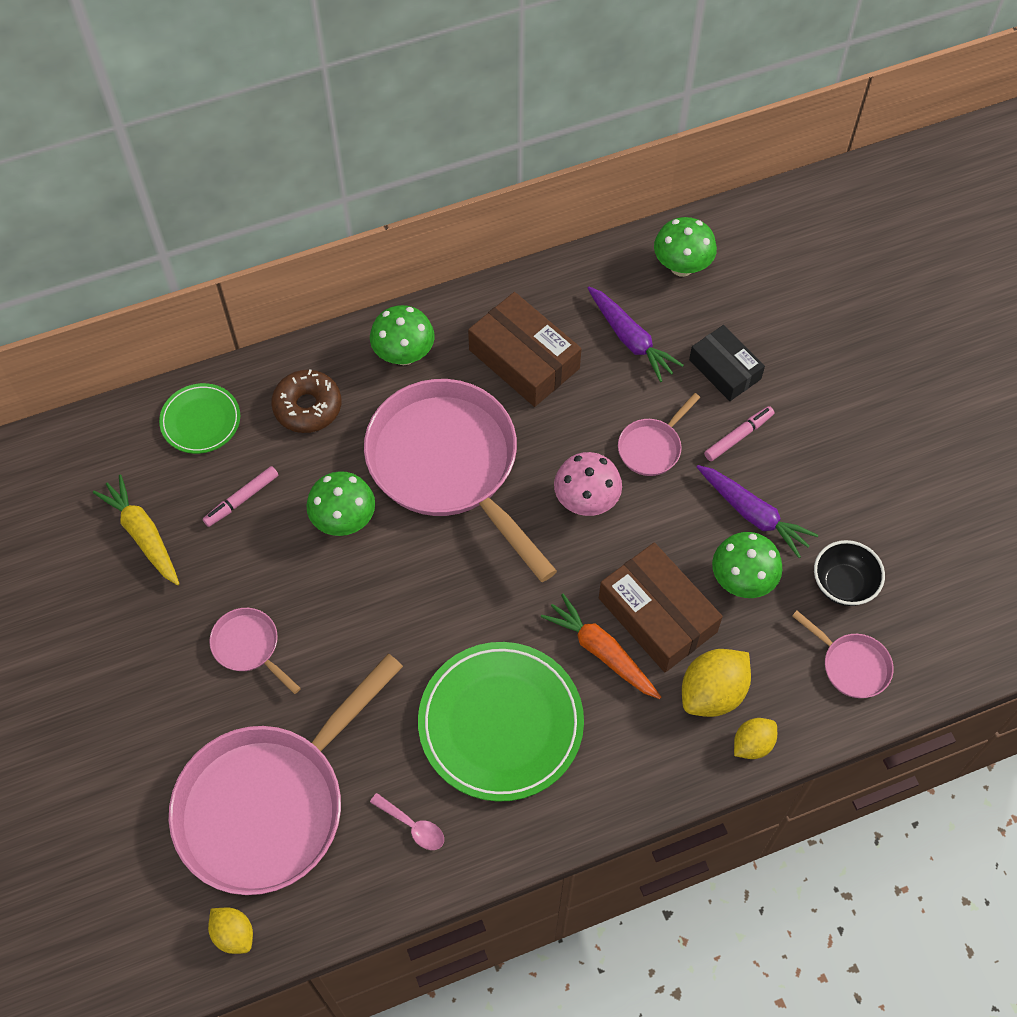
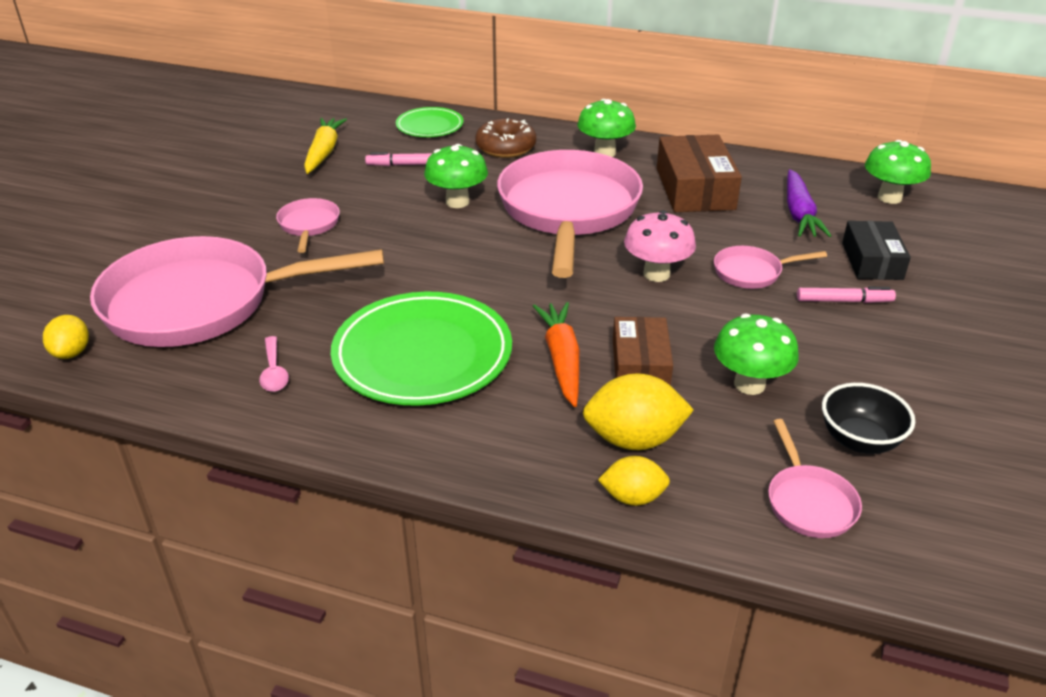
camera: 40 degrees right, 25 degrees down
brown box [599,542,723,672] -> brown box [613,317,673,386], size x0.66
purple carrot [697,465,818,558] -> none

